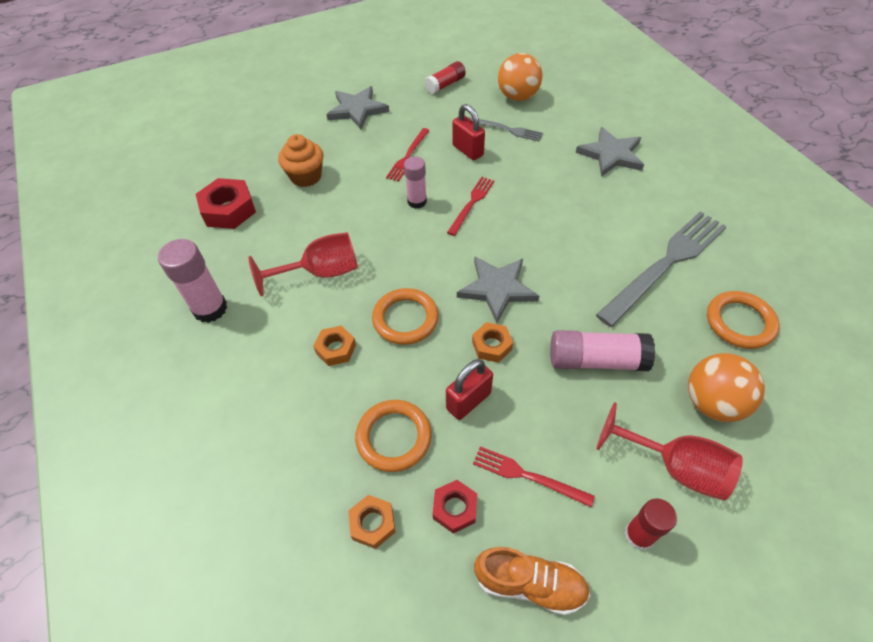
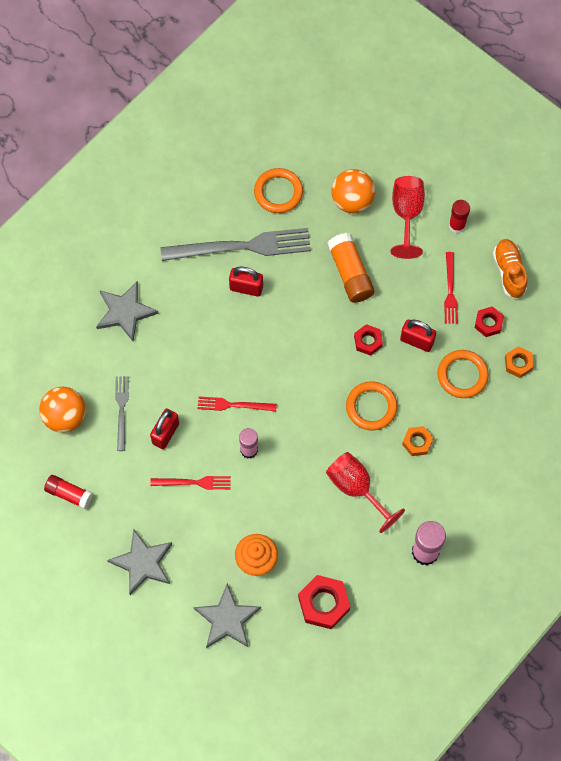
camera: 115 degrees left, 15 degrees up
grey star [457,256,539,323] -> grey star moved to [194,583,261,648]
orange nut [472,322,513,363] -> red nut [354,324,383,356]
pink glue stick [550,330,655,371] -> orange glue stick [327,233,375,303]
grey fork [596,211,727,327] -> grey fork turned 150 degrees clockwise [161,228,311,261]
none -> red padlock [229,267,263,297]

